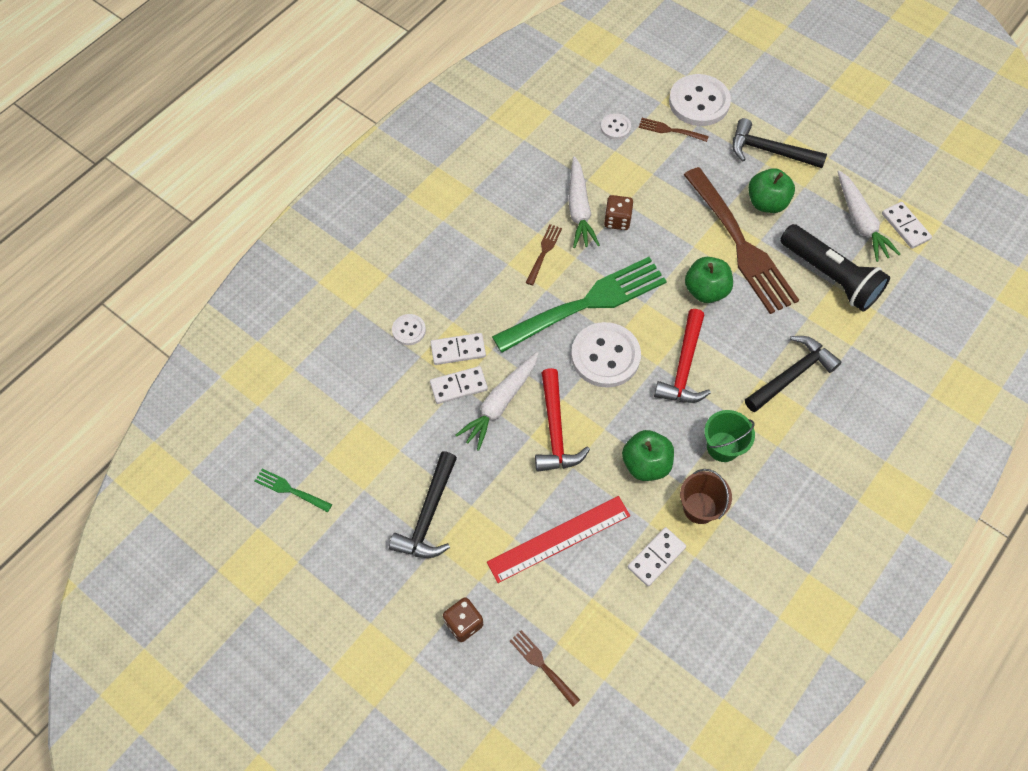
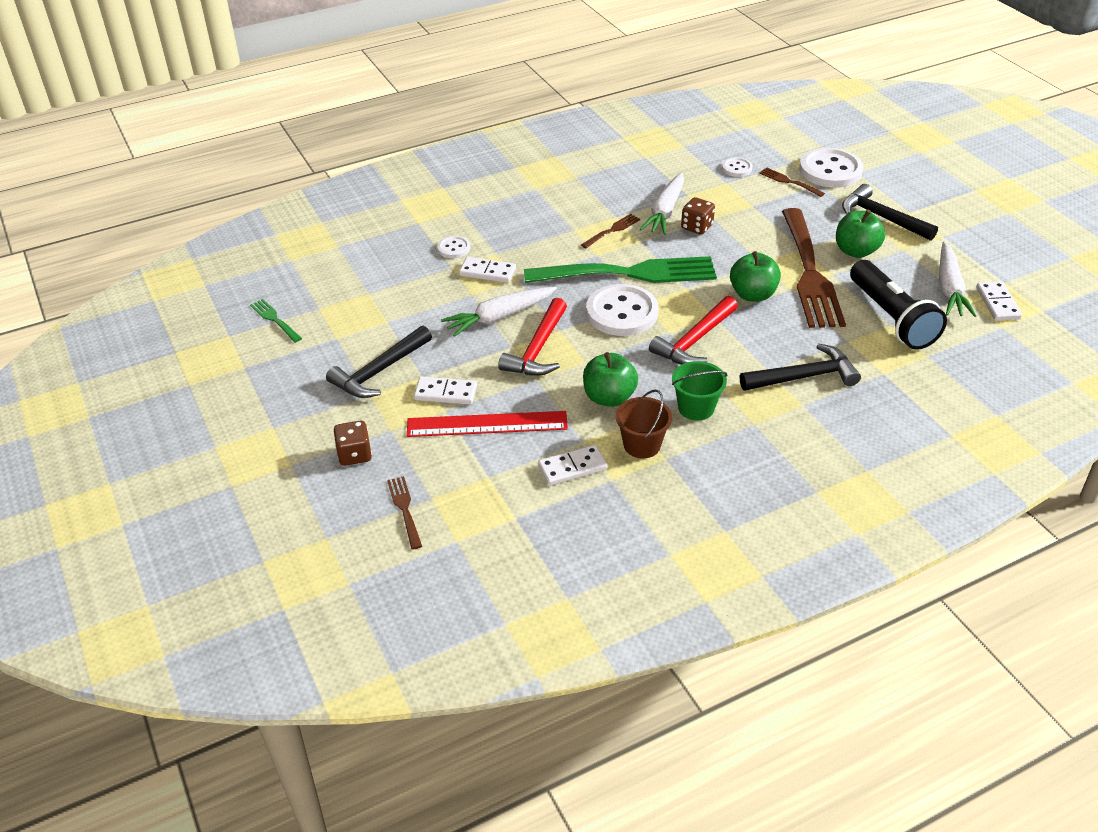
camera: 25 degrees right, 20 degrees down
white domino [430,366,488,404] -> white domino moved to [414,377,477,405]

